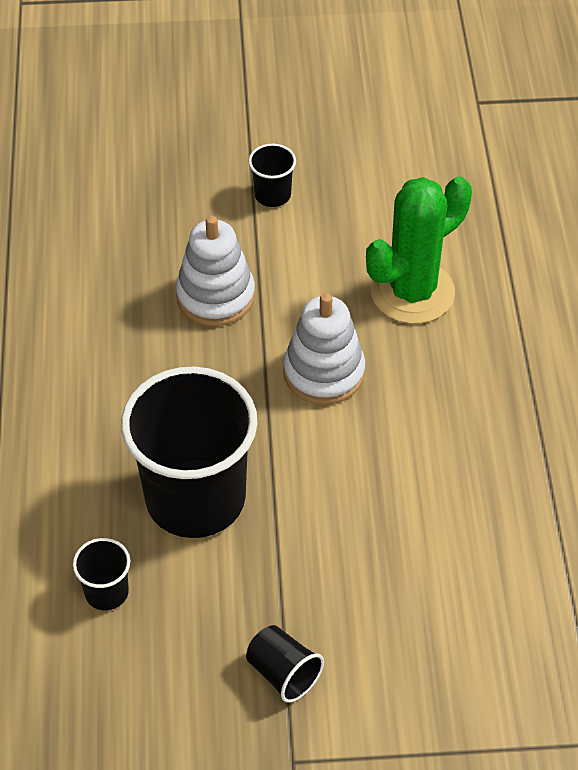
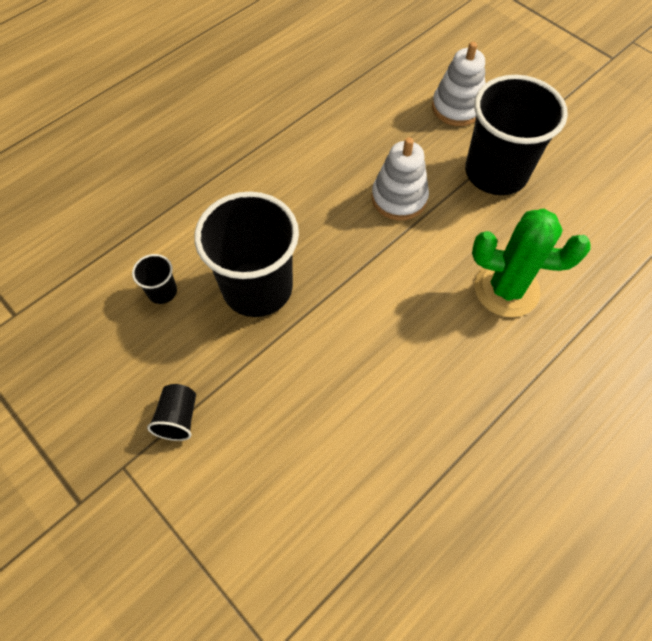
camera: 50 degrees right, 10 degrees up
black cup [248,144,296,207] -> black cup [465,75,568,195], size x2.38
white stacking toy [283,293,365,405] -> white stacking toy moved to [432,42,485,126]

